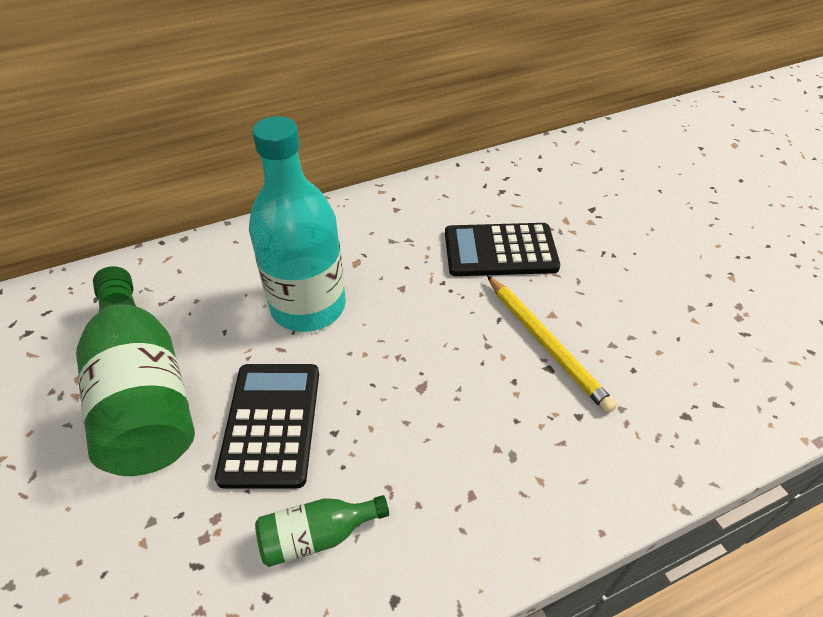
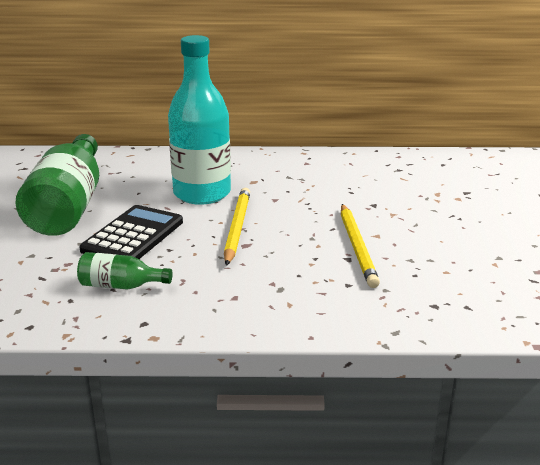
camera: 25 degrees right, 20 degrees down
black calculator [445,223,560,276] -> none
none -> yellow pencil [224,188,250,266]

